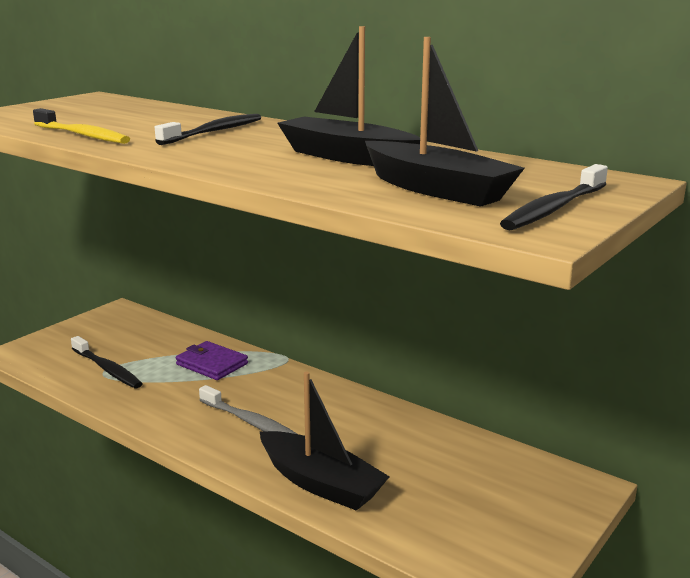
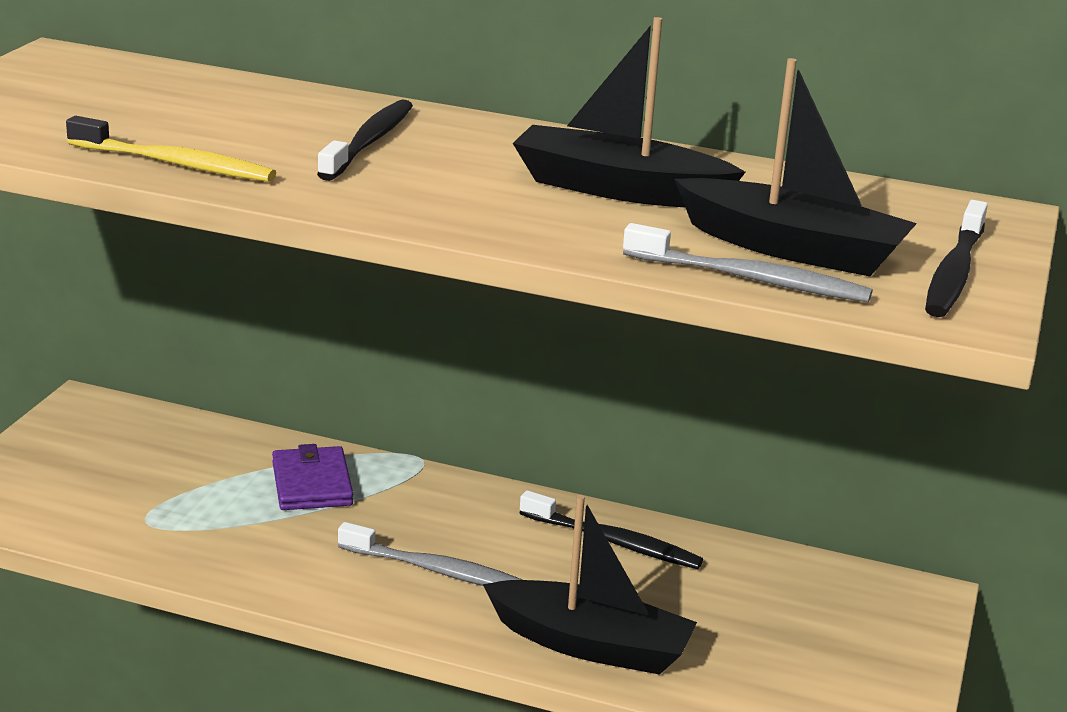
camera: 20 degrees left, 5 degrees up
black toothbrush [71,336,143,388] -> black toothbrush moved to [520,490,703,569]
purple wallet [176,341,248,380] -> purple wallet turned 60 degrees clockwise [272,444,353,510]
none -> grey toothbrush [623,223,873,302]

